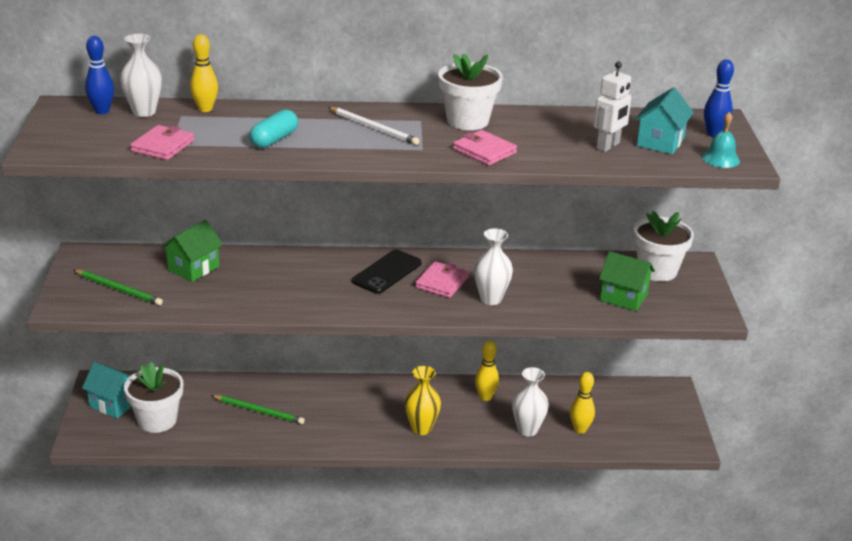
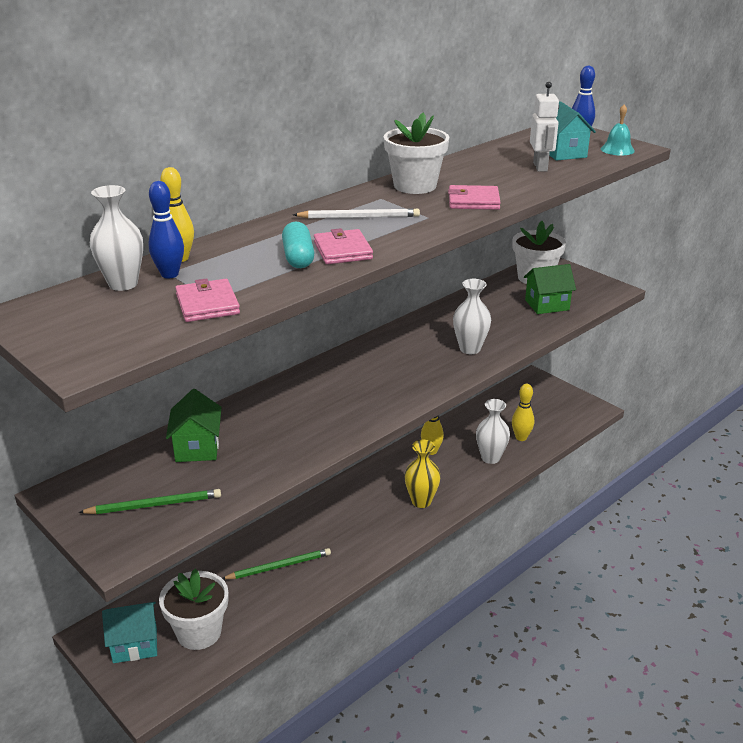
camera: 40 degrees left, 0 degrees up
blue bowling pin [85,36,114,114] -> blue bowling pin moved to [148,181,184,278]
black phone [352,250,422,294] -> none
pink wallet [415,261,469,298] -> pink wallet moved to [314,228,373,264]

